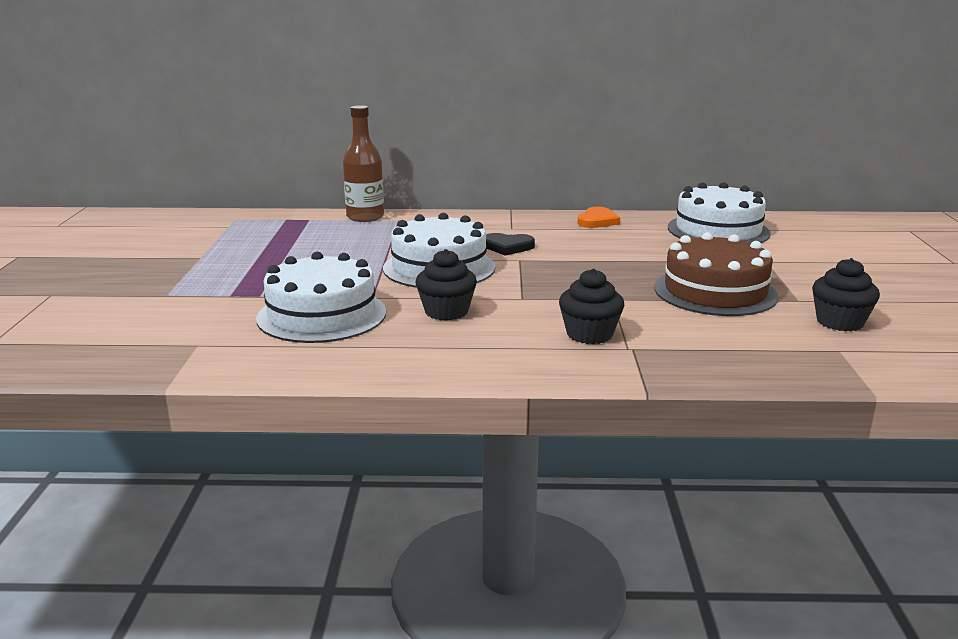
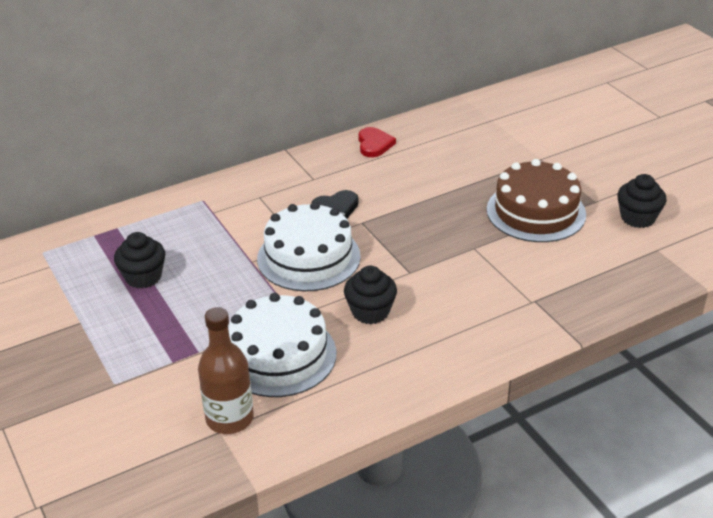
camera: 30 degrees left, 15 degrees up
brown bottle [343,105,384,222] -> brown bottle moved to [198,307,254,434]
black cupcake [559,269,624,344] -> black cupcake moved to [114,232,165,289]
orange heart [577,207,620,228] -> red heart [358,127,396,157]
white cake [668,182,771,243] -> none

